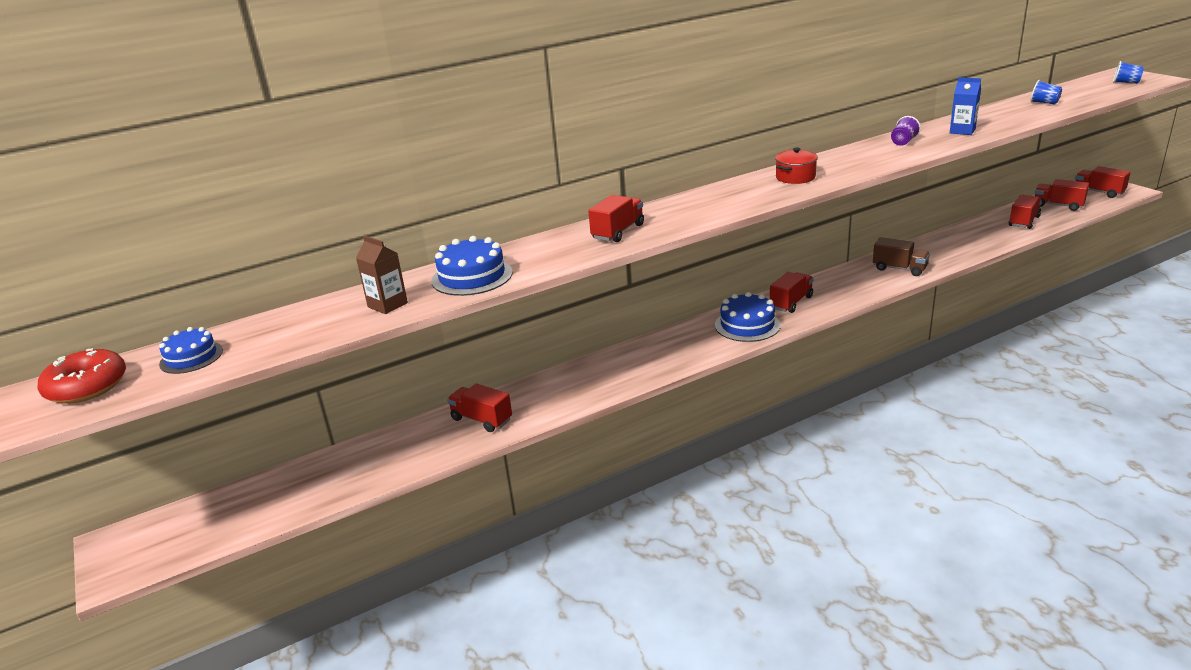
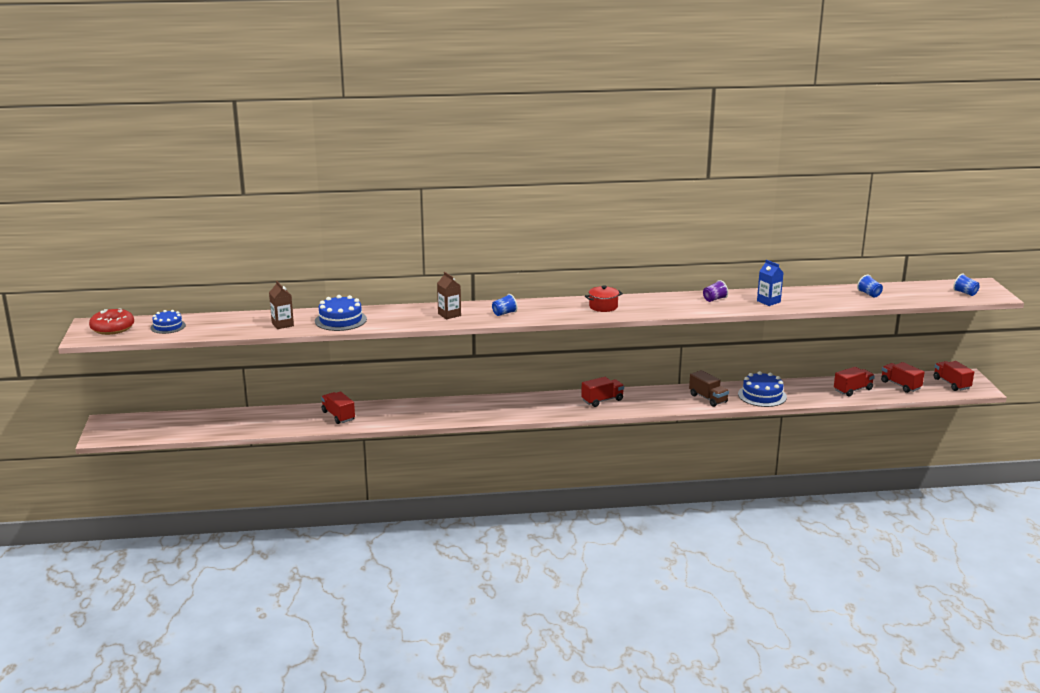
camera: 20 degrees right, 5 degrees down
red truck [588,195,644,242] -> brown carton [437,272,461,319]
blue cake [715,292,781,342] -> blue cake moved to [738,371,787,407]
none -> blue cup [492,294,517,316]

